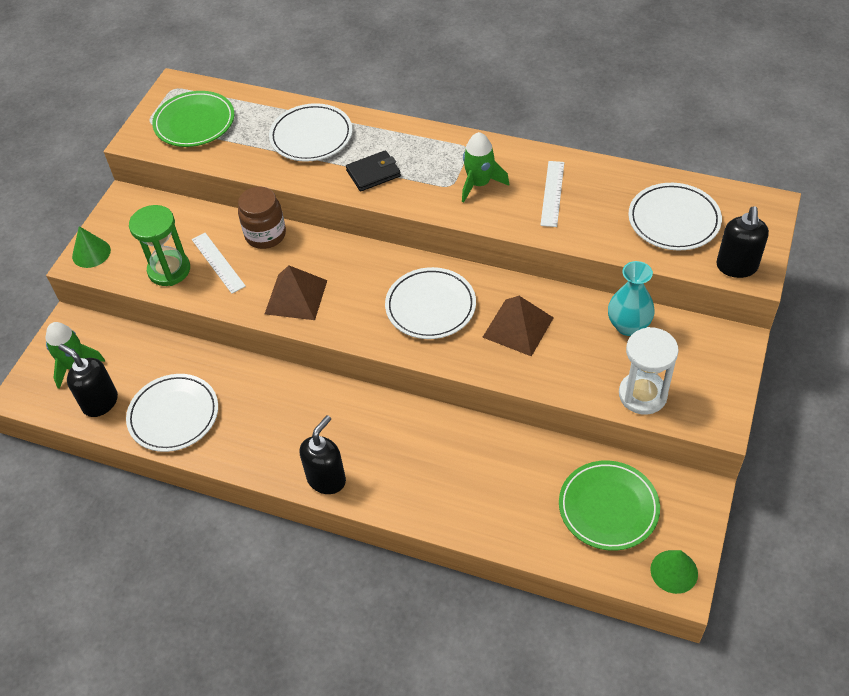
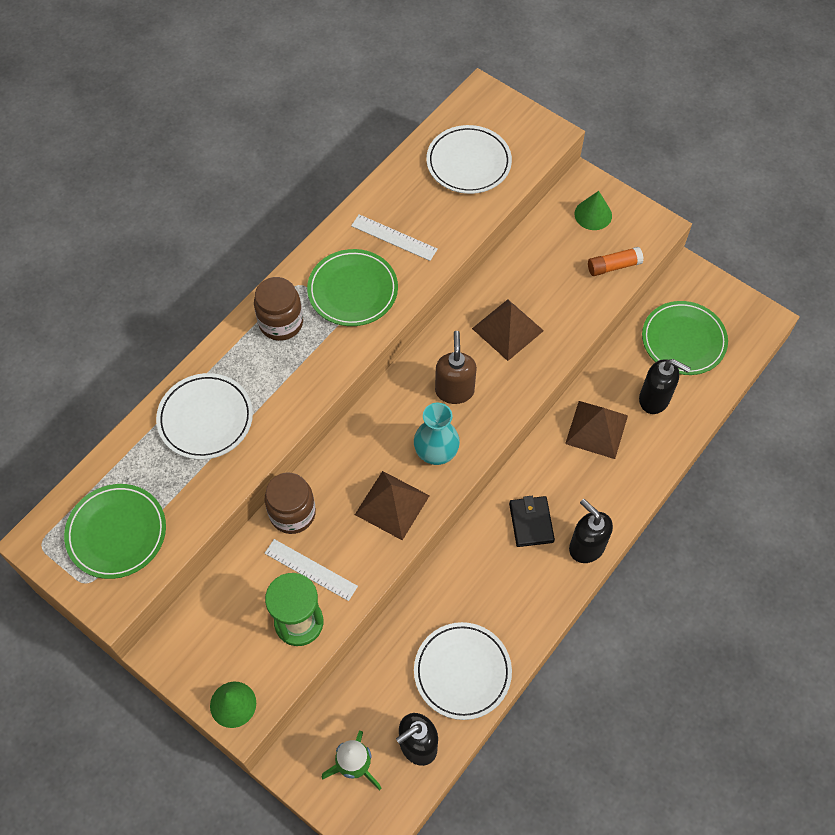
camera: 75 degrees left, 10 degrees up
white ruler [192,233,246,294] -> white ruler turned 45 degrees clockwise [265,539,358,601]
black wallet [346,150,401,191] -> black wallet moved to [509,496,555,547]
white plate [385,267,476,339] -> brown soap dispenser [435,331,477,404]
green rocket [462,132,509,203] -> green plate [307,249,398,326]
turquoise vase [608,261,655,336] -> turquoise vase moved to [414,403,460,465]
white hourglass [619,327,679,415] -> orange glue stick [588,247,644,276]
green cone [650,550,698,594] -> green cone moved to [574,191,612,230]
black soap dispenser [716,206,769,278] -> black soap dispenser moved to [639,359,691,414]
none -> brown jar [254,277,303,341]
none -> brown pyramid [565,401,628,459]

